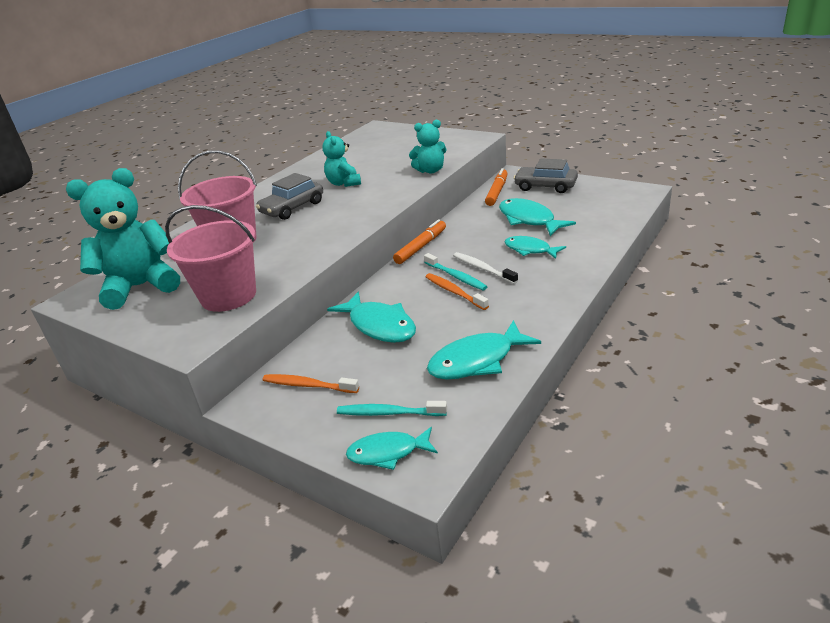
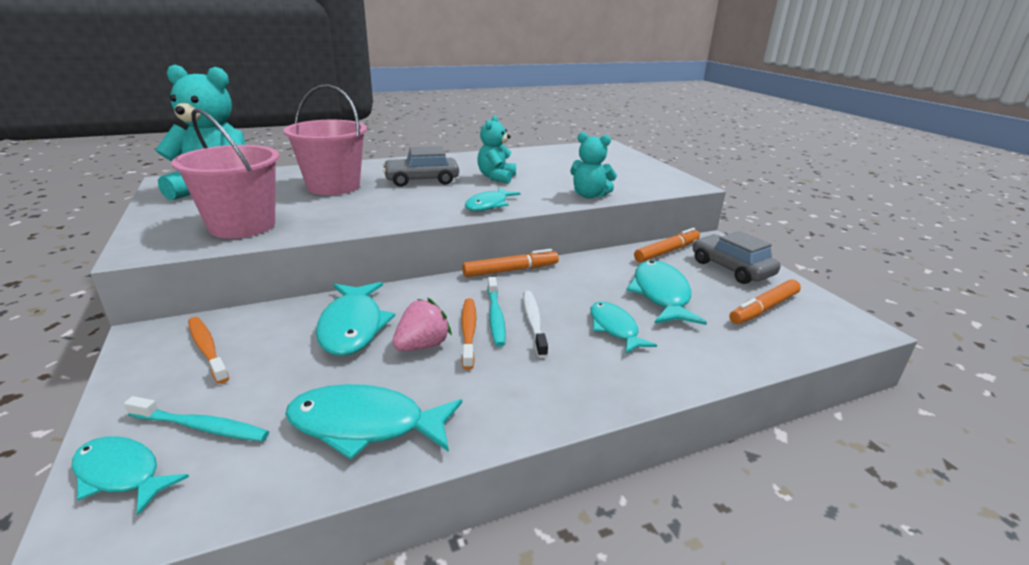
camera: 30 degrees right, 5 degrees down
turquoise toothbrush [337,401,447,416] -> turquoise toothbrush turned 150 degrees clockwise [124,396,269,442]
none -> pink strawberry [392,298,452,351]
none -> turquoise fish [465,187,520,211]
none -> orange marker [729,279,801,324]

